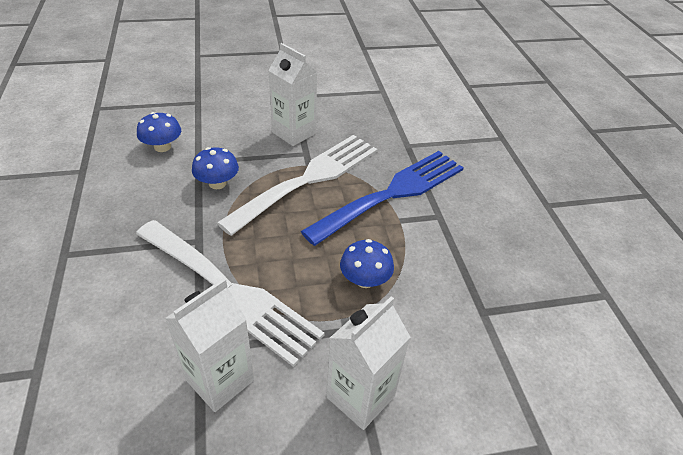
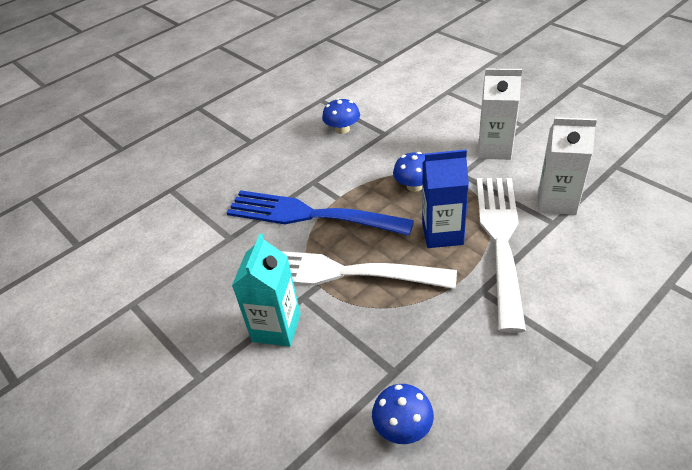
camera: 115 degrees left, 0 degrees up
blue mushroom [192,147,239,189] -> blue mushroom moved to [322,98,360,134]
white carton [268,43,317,146] -> turquoise carton [232,233,301,347]
none -> blue carton [422,149,469,248]

